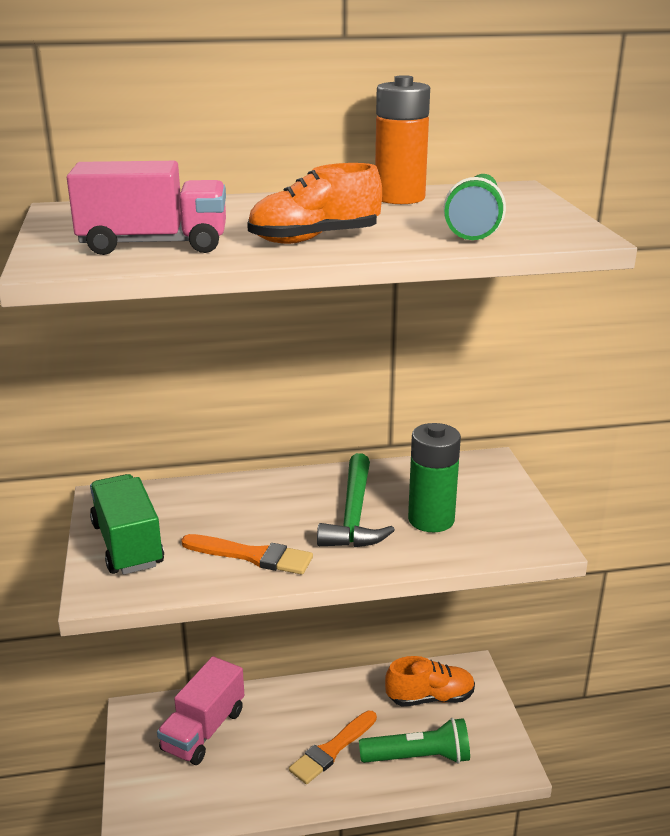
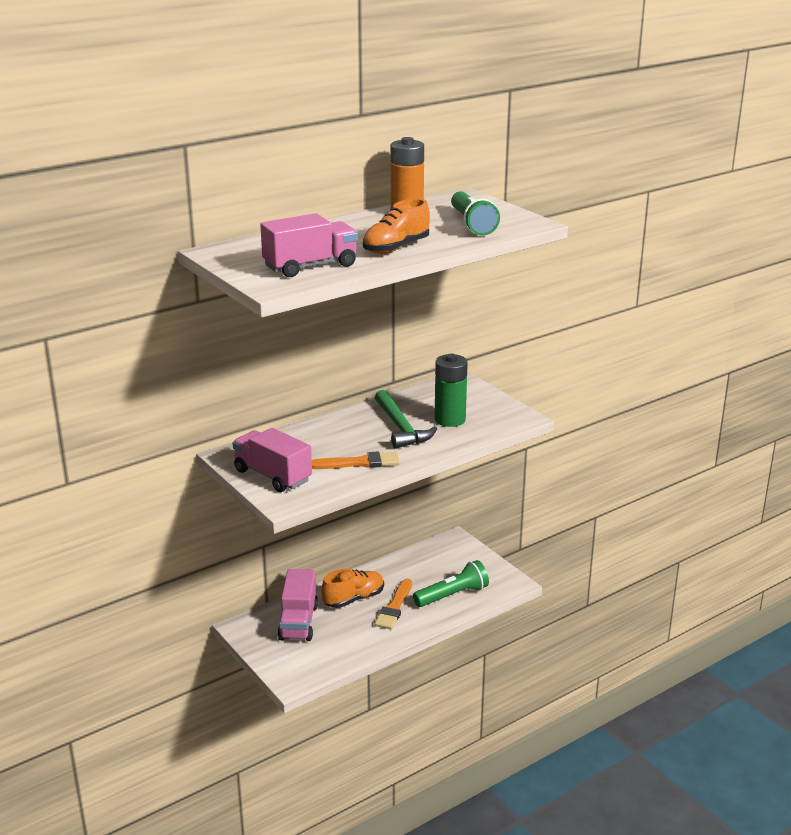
camera: 25 degrees left, 0 degrees up
green truck [90,474,164,574] -> pink truck [232,428,312,492]
orange shoe [385,656,475,706] -> orange shoe moved to [321,569,384,608]

